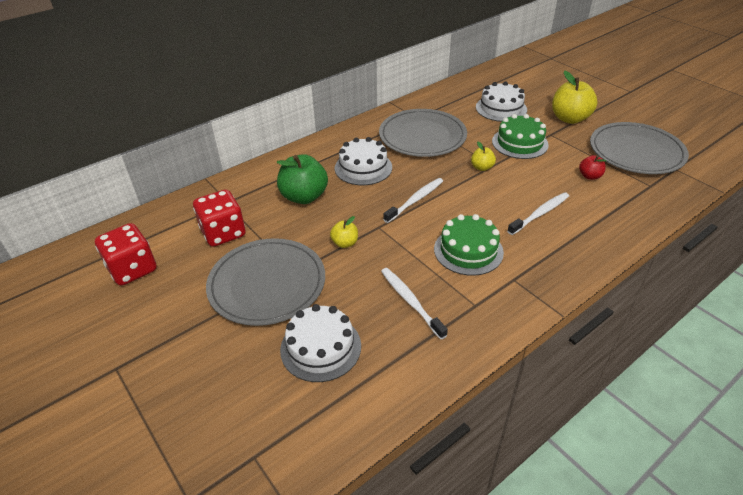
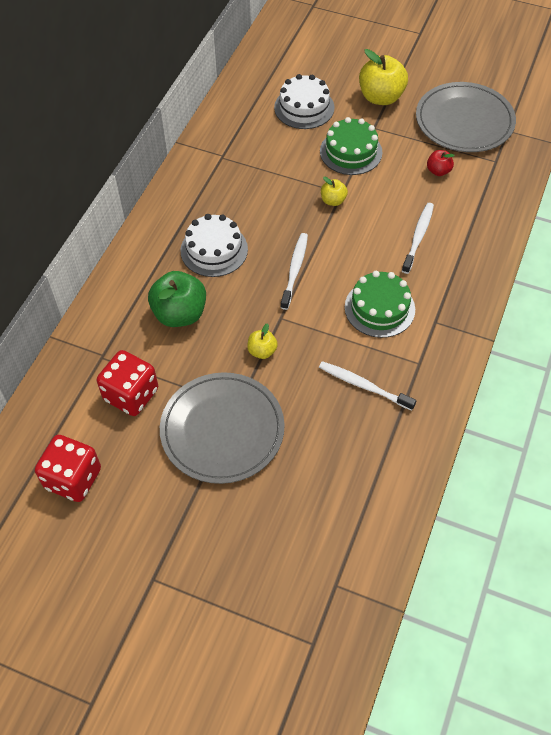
camera: 30 degrees left, 15 degrees up
white cake [280,304,361,382] -> none
grey plate [379,109,467,157] -> none

